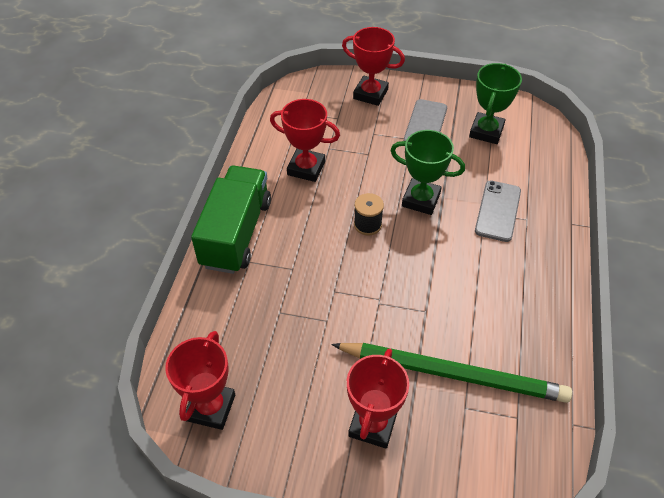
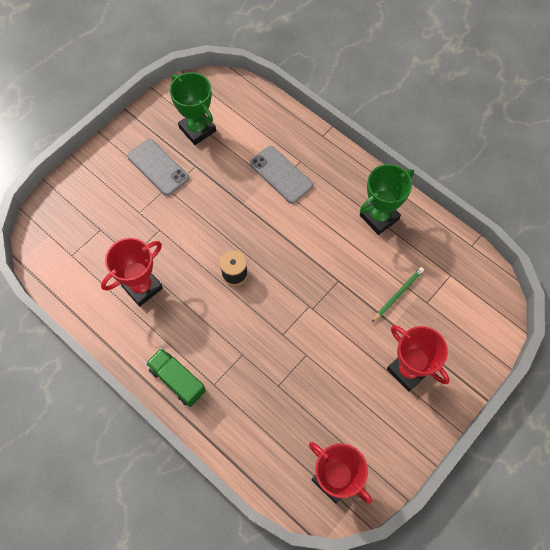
camera: 60 degrees left, 15 degrees up
green truck [191,166,271,274] -> green truck [146,348,206,407], size x0.57
green pencil [331,343,572,403] -> green pencil [372,267,424,322], size x0.42
red trophy [342,27,405,106] -> none
green trophy [390,130,465,215] -> green trophy moved to [360,164,414,235]

